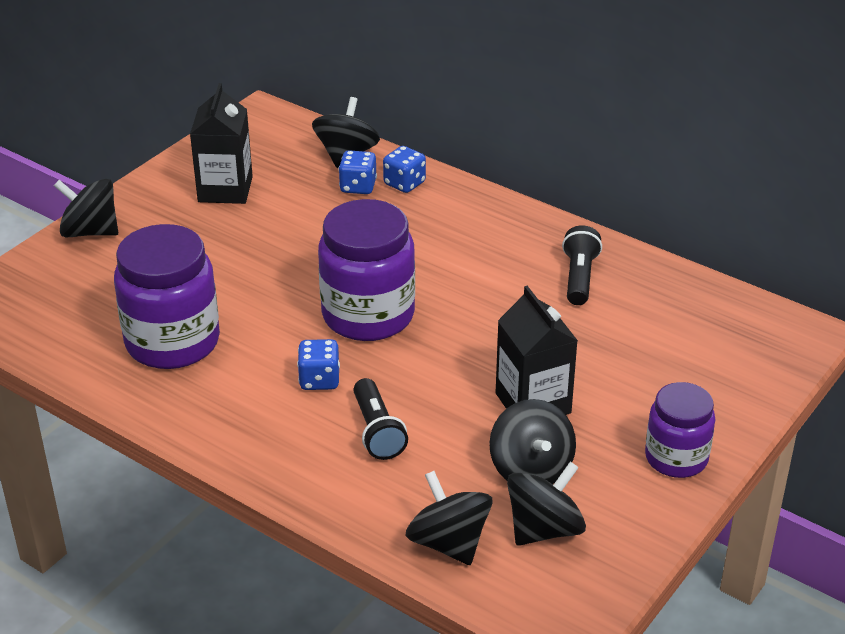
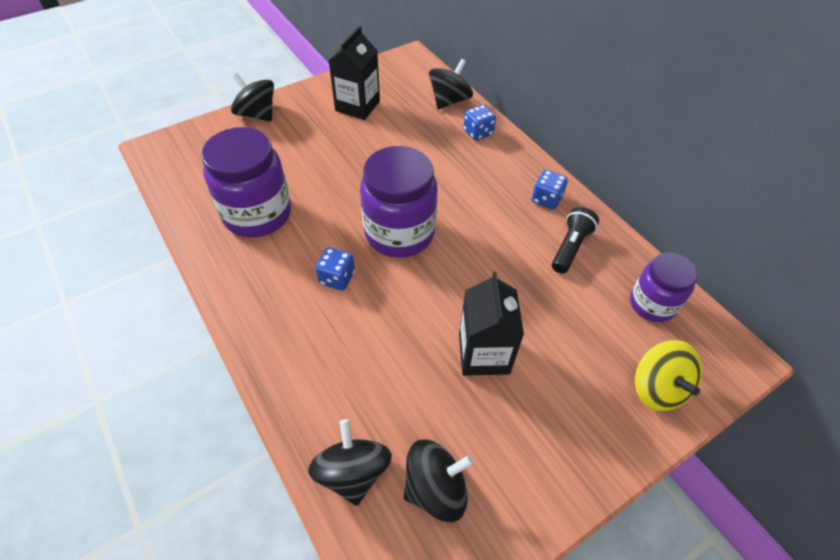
camera: 20 degrees right, 15 degrees up
blue dice [338,150,377,194] -> blue dice moved to [532,170,568,210]
black flashlight [353,378,408,460] -> none
black spinning top [489,399,576,484] -> none
purple jar [645,382,715,478] -> purple jar moved to [630,253,698,322]
none -> yellow spinning top [635,340,702,411]

